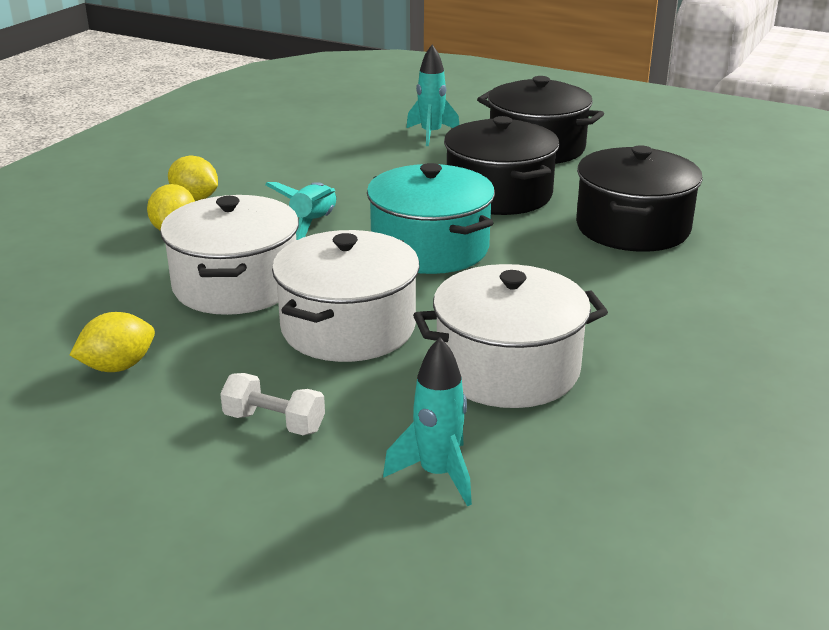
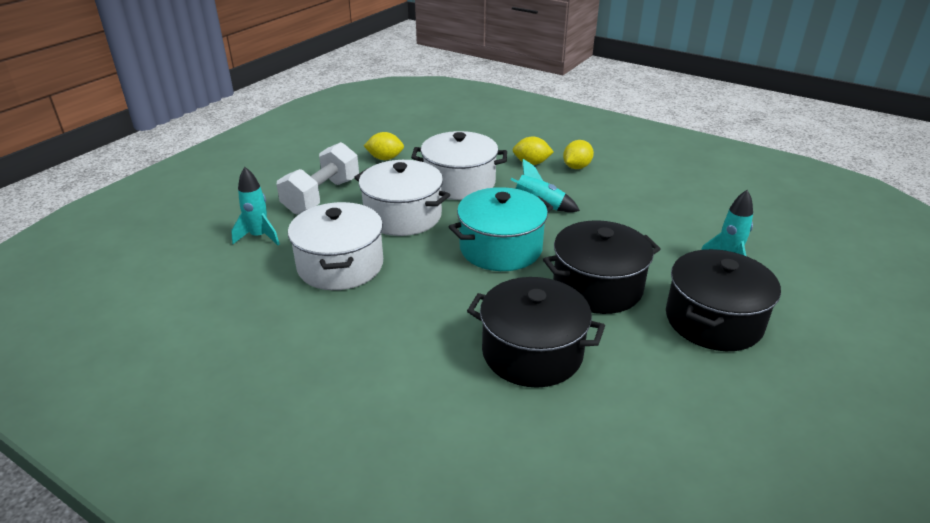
camera: 95 degrees right, 5 degrees up
yellow lemon [70,312,155,372] -> yellow lemon turned 60 degrees counterclockwise [364,132,404,160]
white dumbbell [220,373,325,435] -> white dumbbell [277,142,359,214], size x1.87

